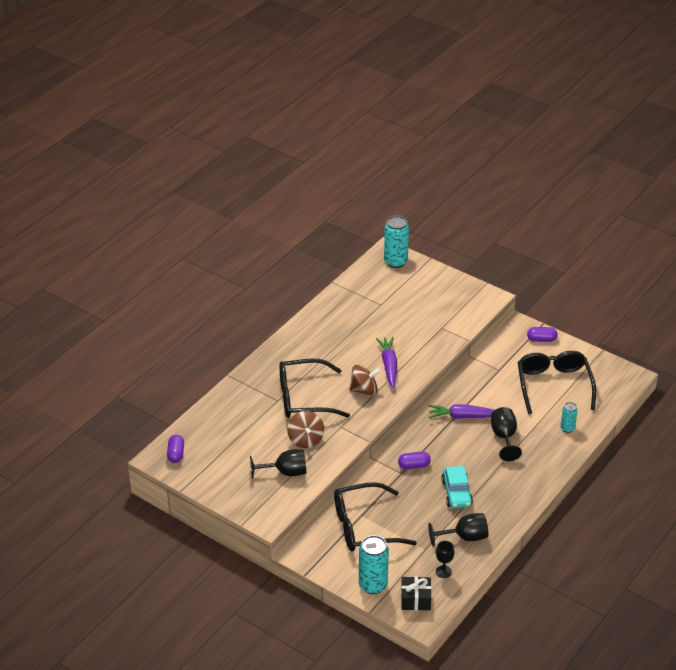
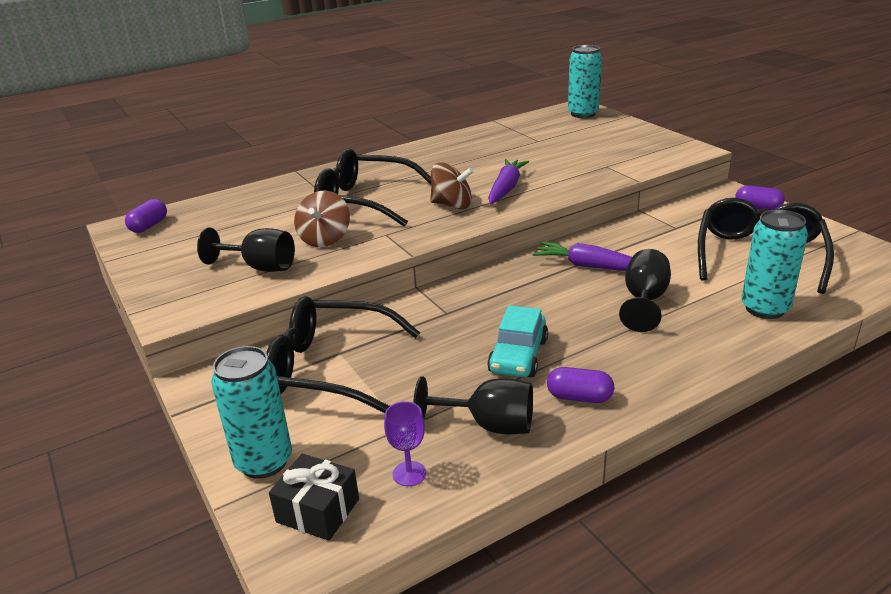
camera: 25 degrees right, 10 degrees down
purple capsule [398,452,431,469] -> purple capsule moved to [547,367,614,403]
black goblet [436,541,455,578] -> purple goblet [384,401,426,486]
turquoise can [560,402,578,433] -> turquoise can [742,209,808,319], size x1.80

